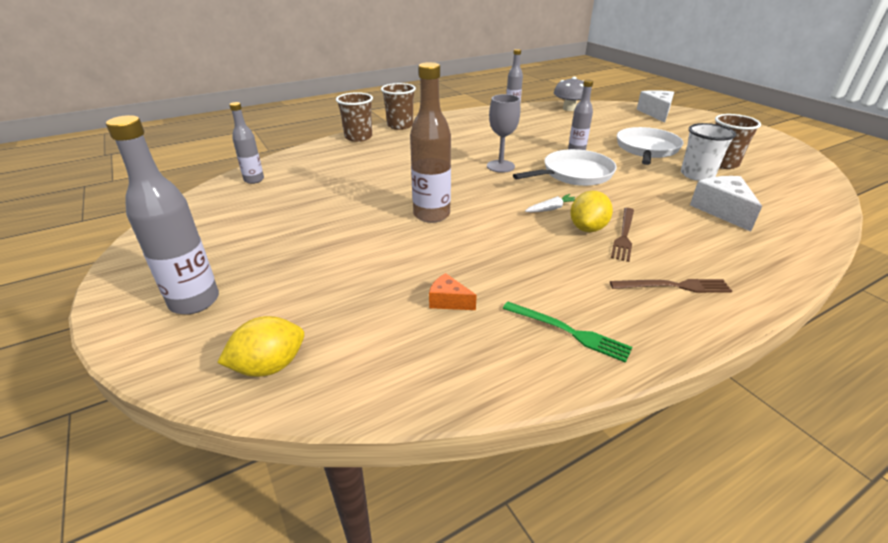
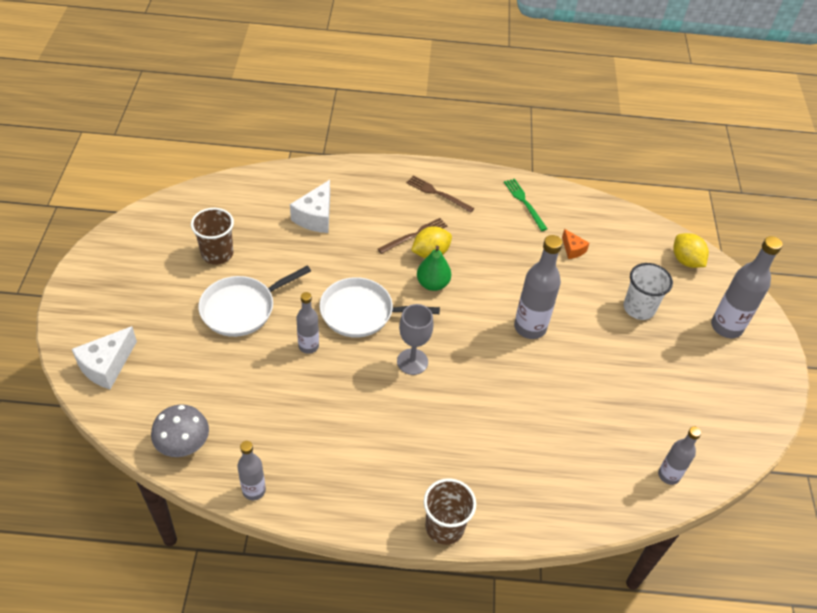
camera: 150 degrees left, 15 degrees up
yellow lemon [217,316,304,377] -> yellow lemon turned 60 degrees clockwise [673,233,709,268]
brown cup [336,92,373,142] -> none
brown bottle [410,62,451,223] -> grey bottle [514,235,562,339]
white carrot [525,194,575,212] -> green pear [417,245,451,291]
white cup [681,123,736,181] -> white cup moved to [624,263,673,320]

